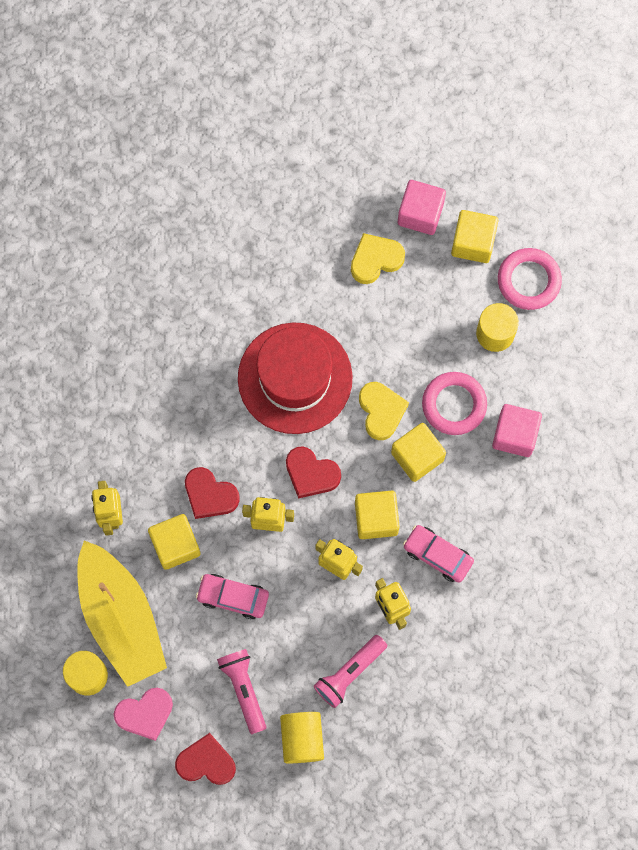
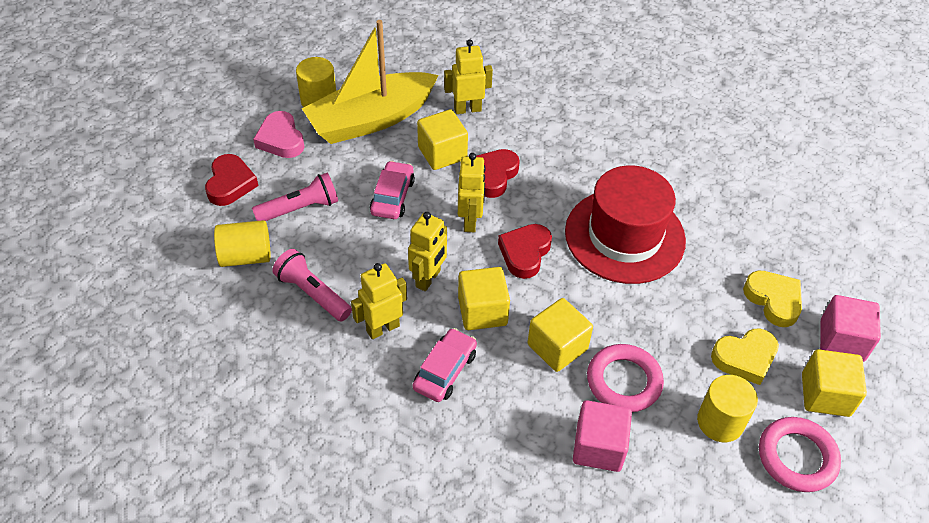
camera: 85 degrees right, 25 degrees down
yellow heart [359,382,409,440] -> yellow heart moved to [711,328,779,385]

